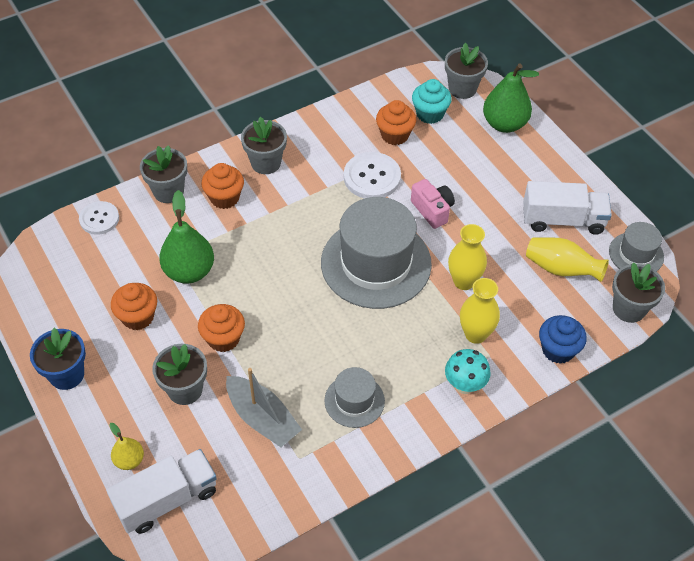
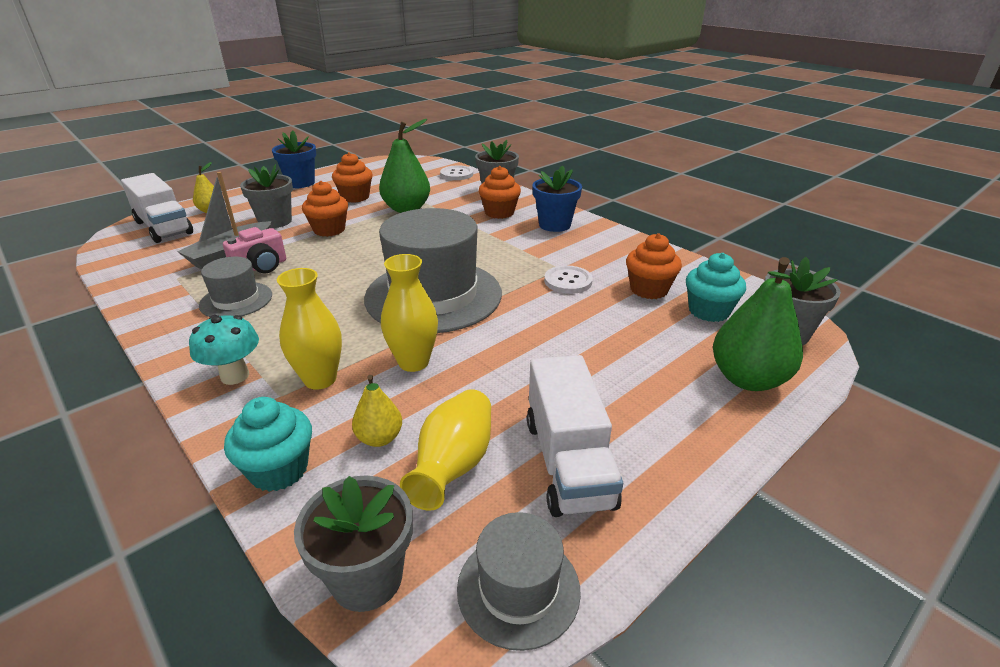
camera: 80 degrees right, 20 degrees down
grey flower pot [241,117,287,174] -> blue flower pot [532,166,582,232]
white button [344,152,401,198] -> white button [544,265,593,294], size x0.66
pink camera [411,179,455,229] -> pink camera moved to [223,227,286,273]
blue cupcake [539,315,587,364] -> turquoise cupcake [224,397,312,492]
none -> yellow pear [352,375,402,447]

